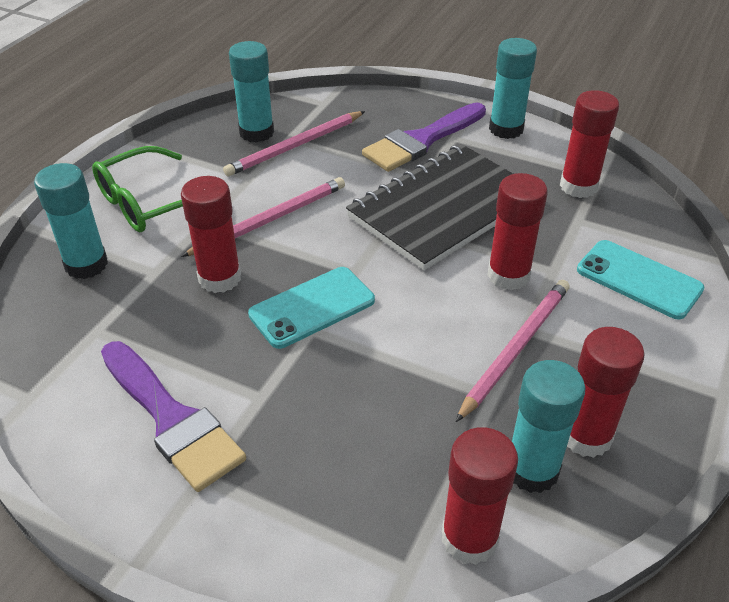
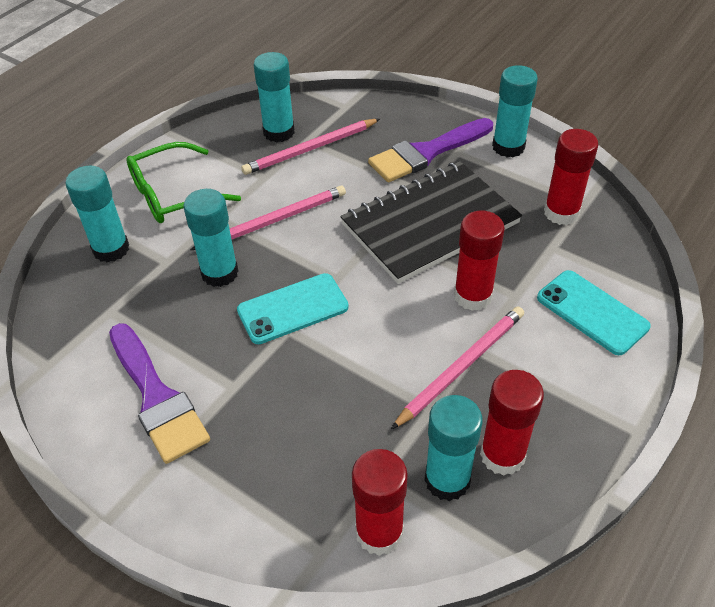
camera: 10 degrees right, 5 degrees up
red glue stick [181,176,241,293] -> turquoise glue stick [184,189,238,287]

